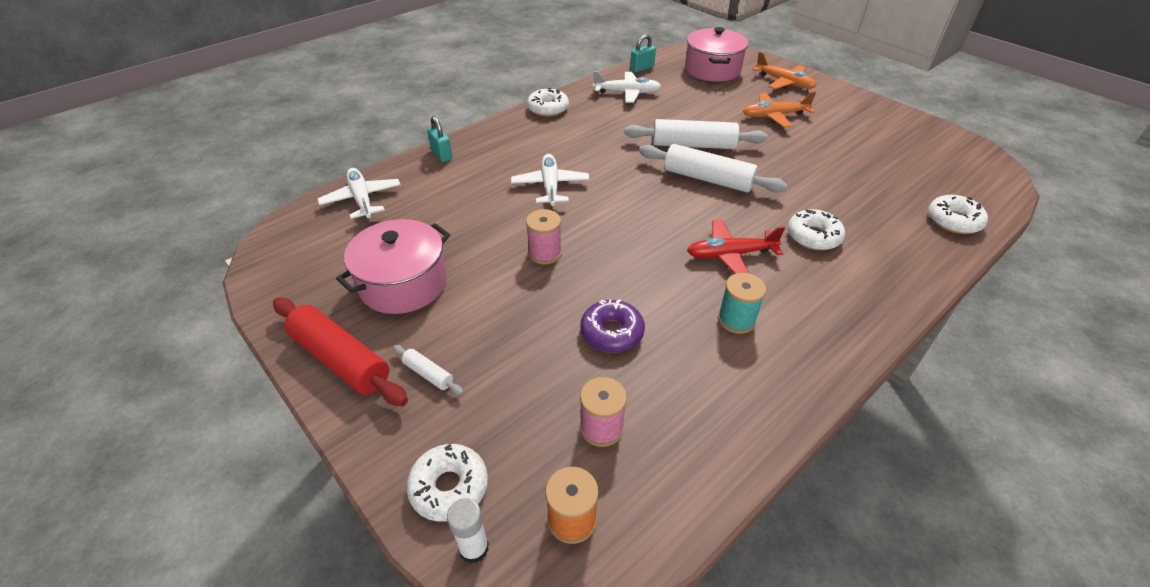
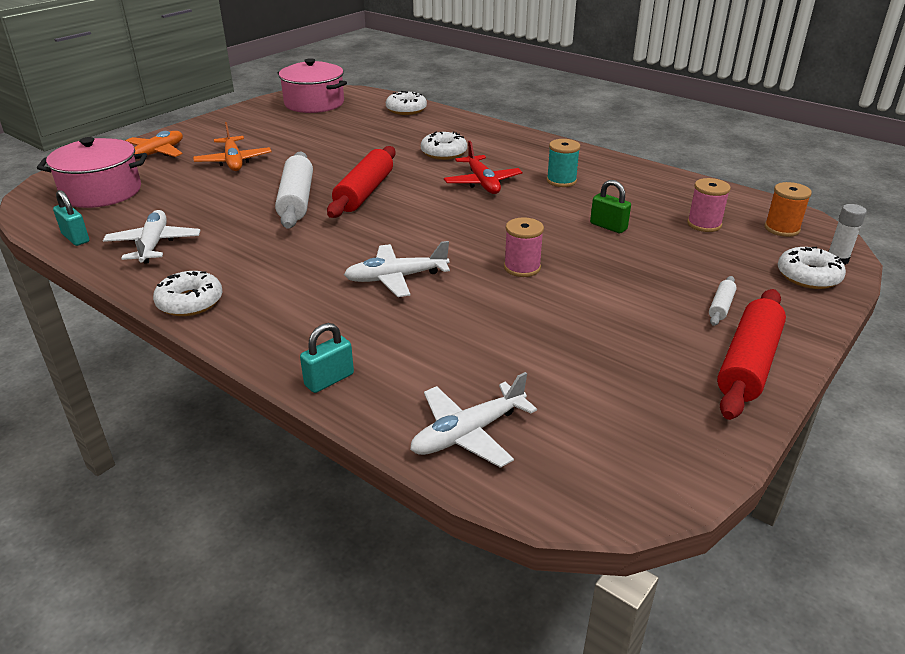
camera: 100 degrees left, 10 degrees down
pink pot [336,219,450,314] -> pink pot moved to [278,58,347,113]
purple donut [580,299,645,353] -> green padlock [590,180,631,233]
white rolling pin [639,144,787,192] -> red rolling pin [327,146,396,218]

